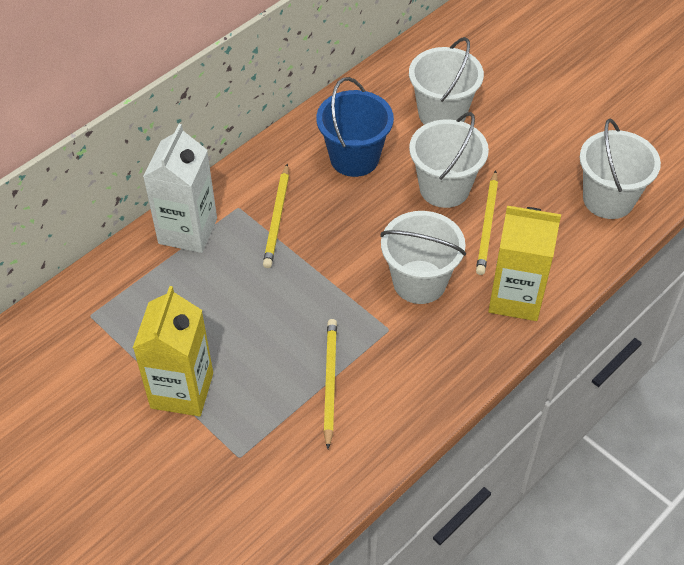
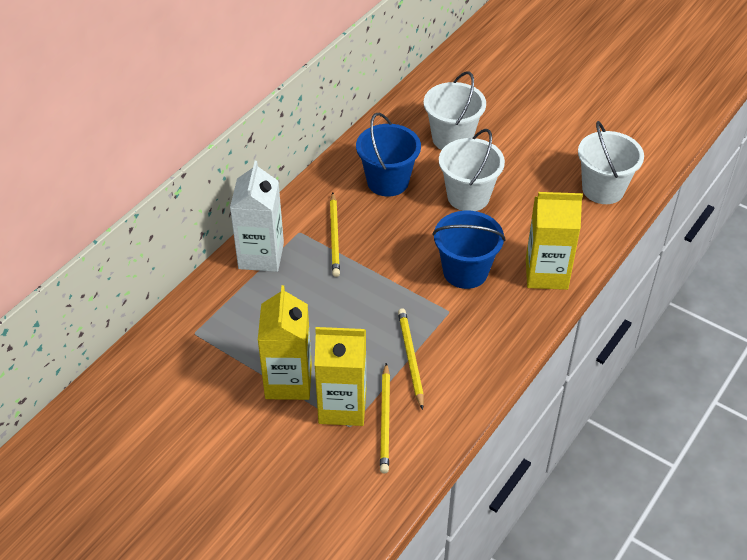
camera: 10 degrees left, 5 degrees down
white bucket [380,211,466,304] -> blue bucket [432,211,505,289]
yellow pencil [476,170,498,275] -> yellow pencil moved to [380,363,390,474]
none -> yellow carton [314,327,366,426]

